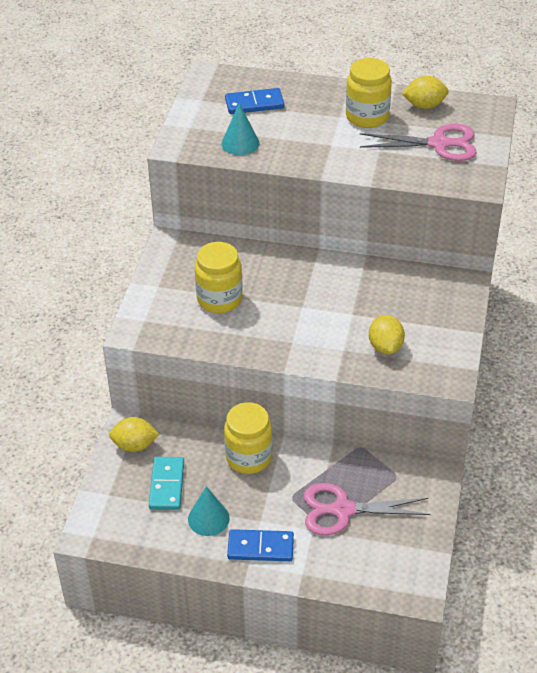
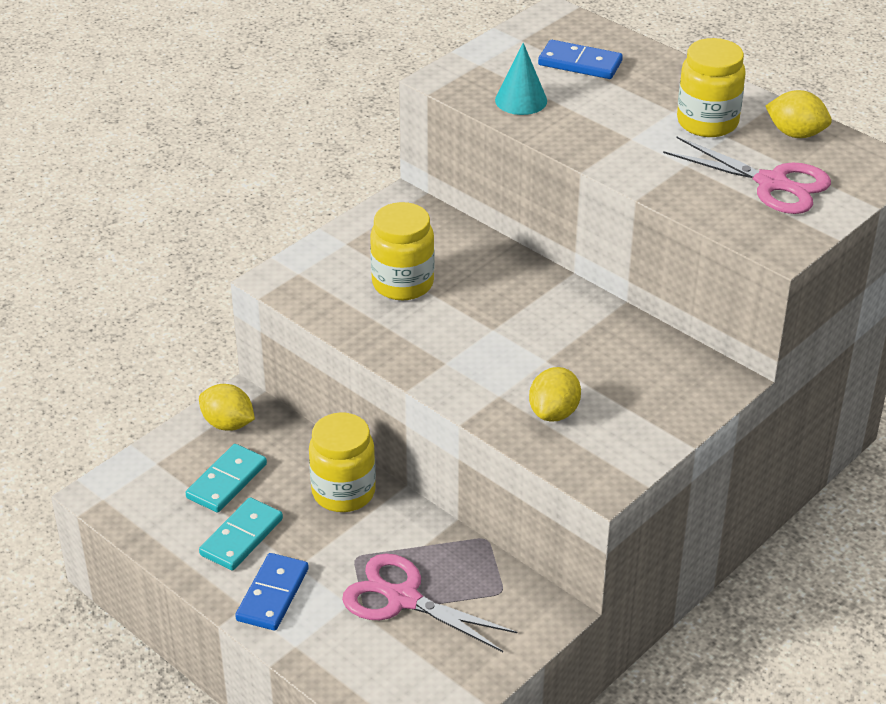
camera: 30 degrees right, 5 degrees down
turquoise cone [188,486,230,536] -> turquoise domino [199,497,283,570]
blue domino [227,529,294,561] -> blue domino turned 75 degrees clockwise [235,553,309,631]

